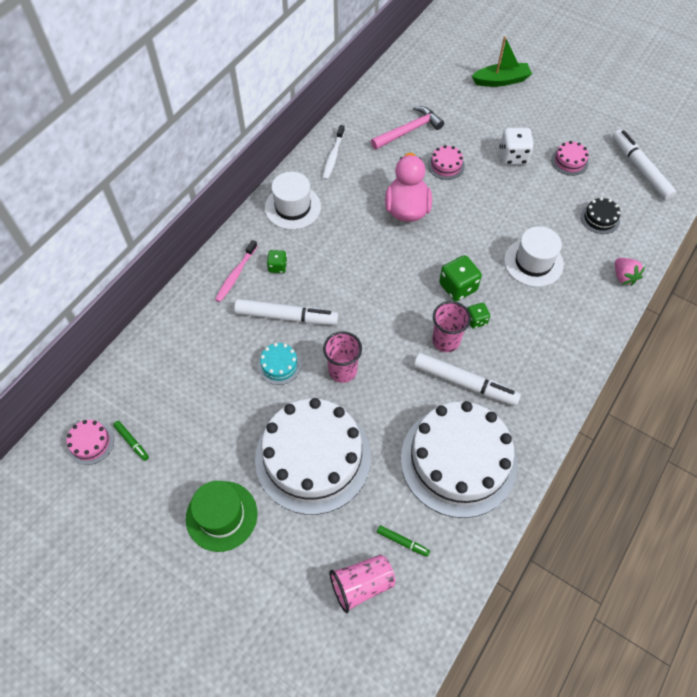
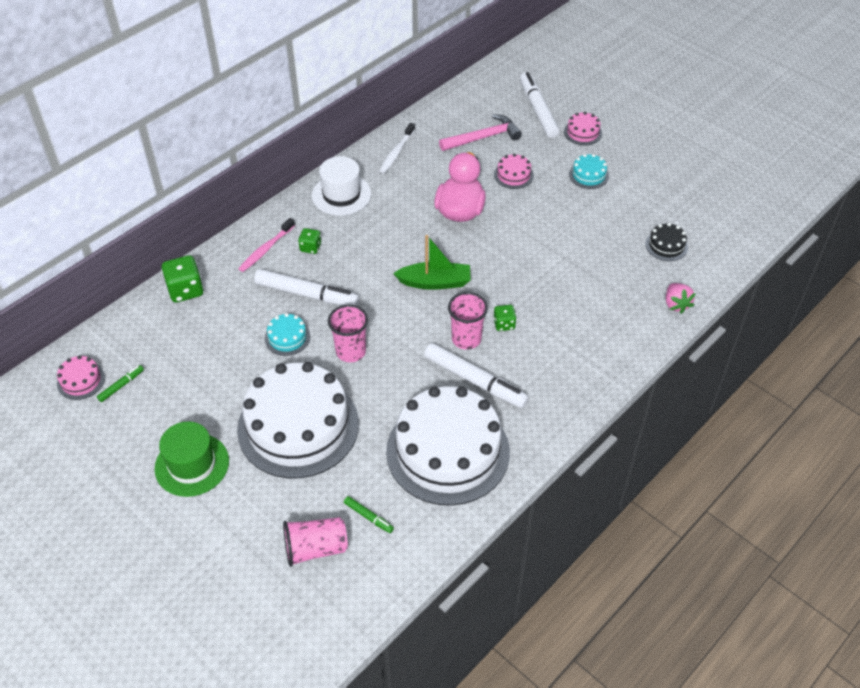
camera: 10 degrees right, 10 degrees down
green marker [113,421,149,461] -> green marker turned 105 degrees counterclockwise [97,365,144,402]
green dice [439,255,482,301] -> green dice moved to [161,255,204,303]
green boat [472,36,532,87] -> green boat moved to [393,235,471,290]
white dice [499,127,534,165] -> turquoise cake [569,154,609,189]
white hat [504,226,564,287] -> none
pink cake [551,141,589,176] -> pink cake moved to [564,112,602,145]
white marker [612,130,676,200] -> white marker moved to [520,72,560,138]

